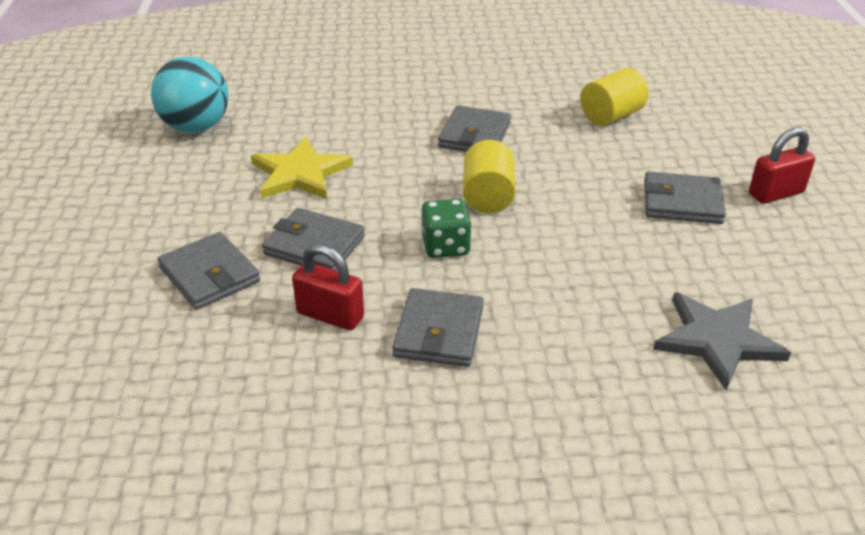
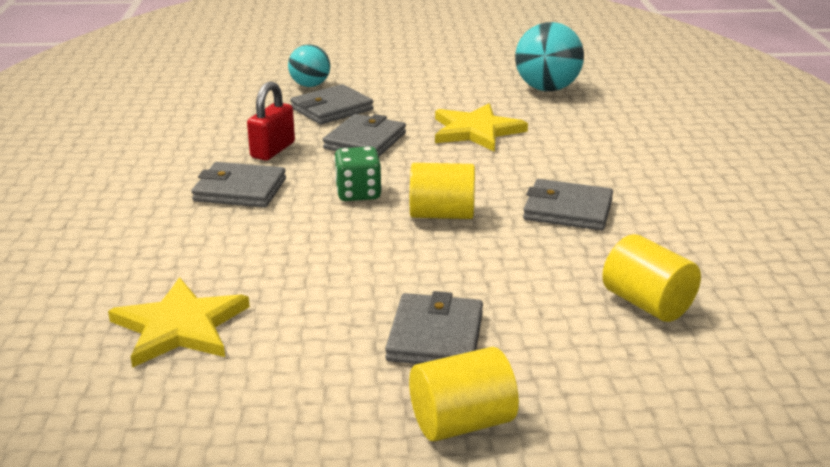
camera: 90 degrees right, 10 degrees down
grey star [653,292,791,390] -> yellow star [108,277,250,368]
red padlock [749,127,815,203] -> yellow cylinder [409,347,519,441]
none -> turquoise ball [288,44,330,87]

